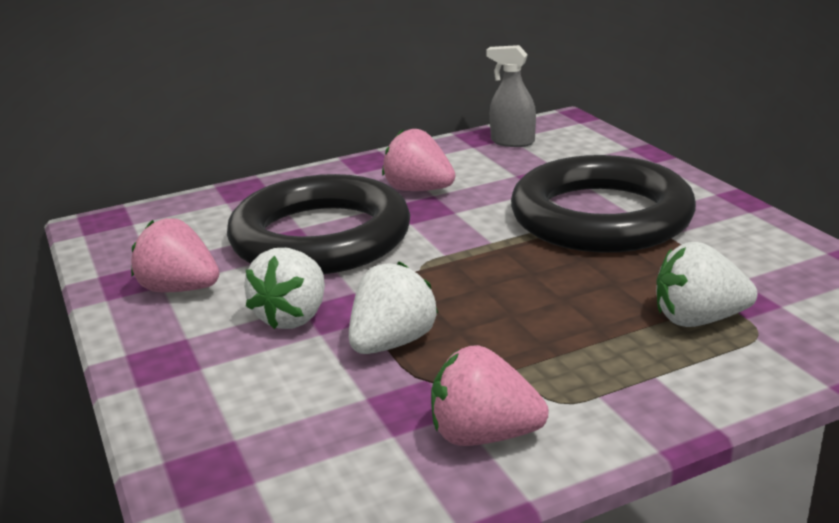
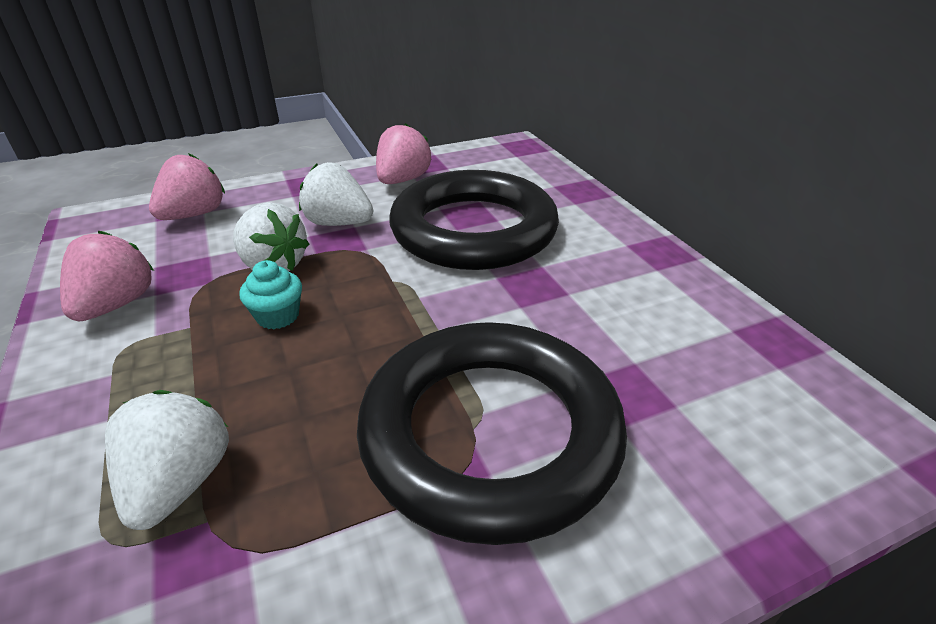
camera: 90 degrees right, 10 degrees up
pink strawberry [382,129,456,191] -> pink strawberry moved to [149,153,225,220]
grey spray bottle [486,45,536,147] -> none
none -> turquoise cupcake [239,260,302,329]

